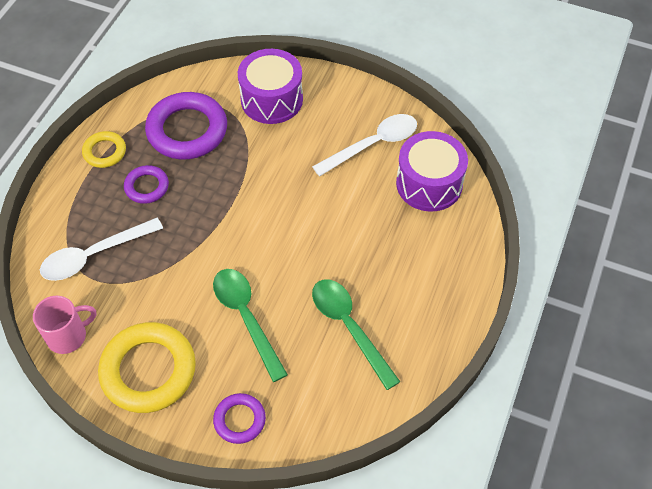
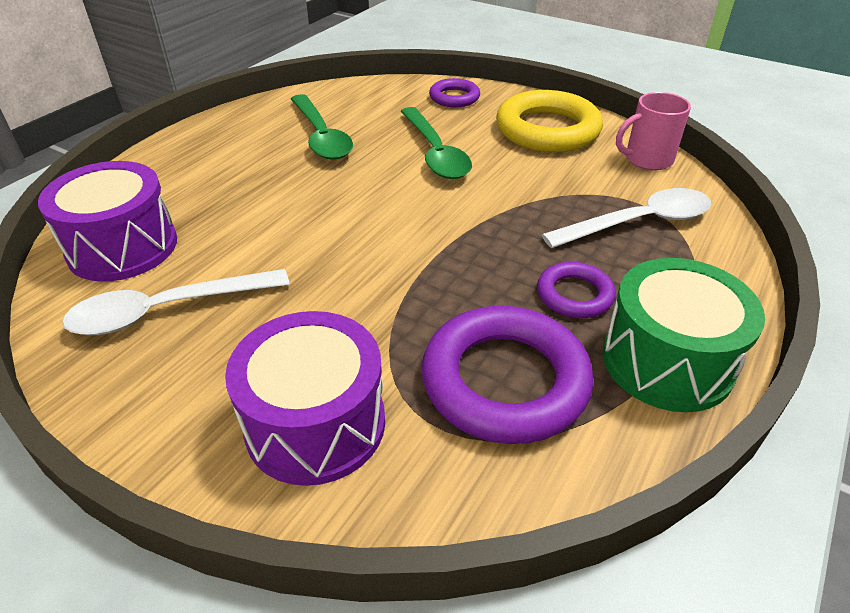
camera: 170 degrees left, 15 degrees down
yellow ring [82,131,126,168] -> green drum [603,258,765,412]

